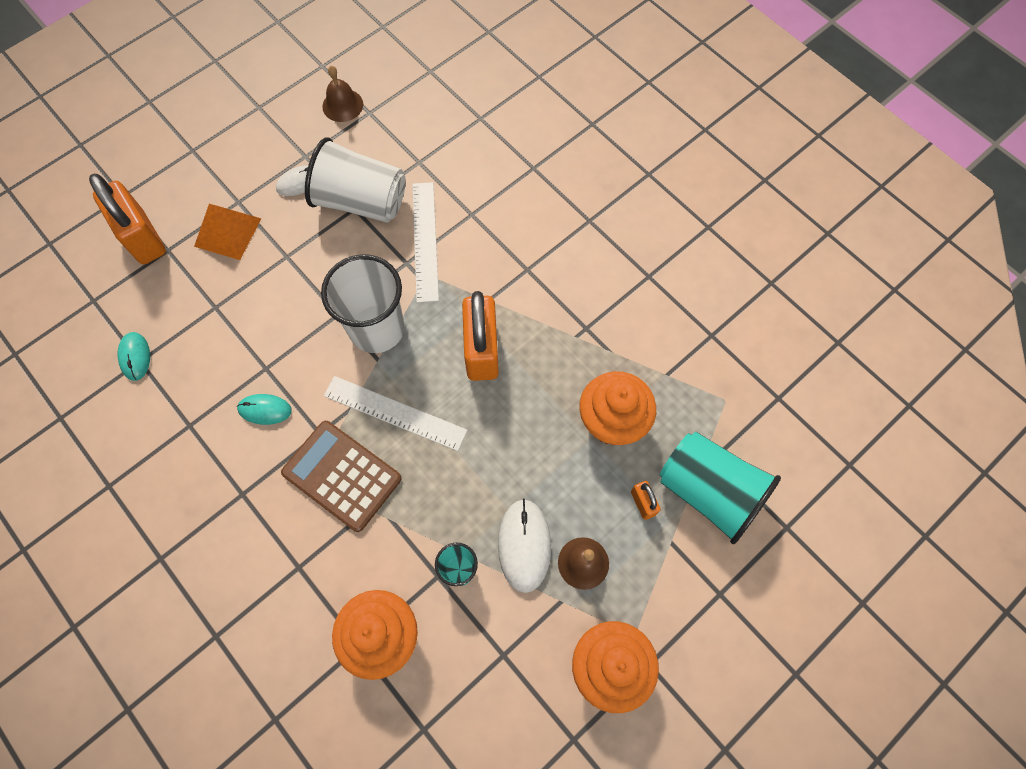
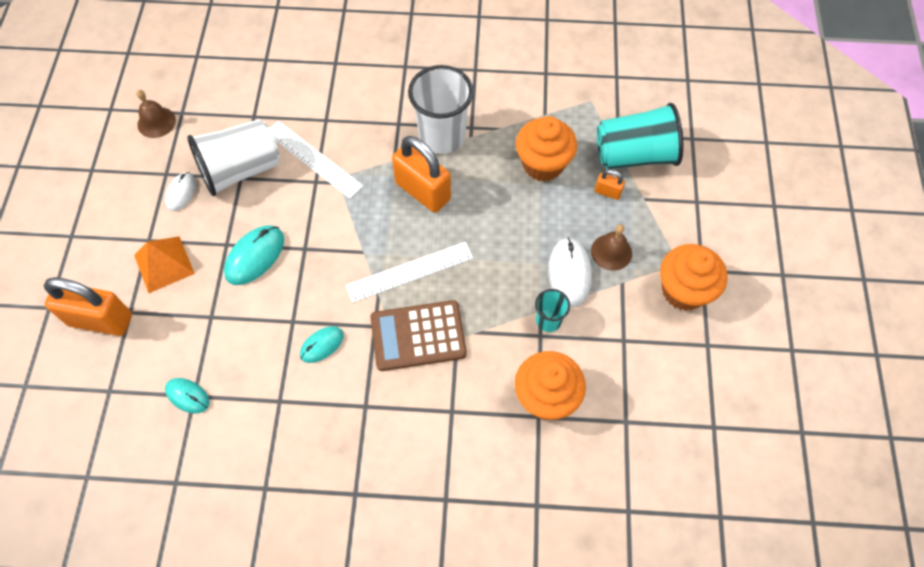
camera: 45 degrees left, 5 degrees down
white cup [321,254,405,353] -> white cup moved to [408,65,473,154]
white mouse [498,498,551,593] -> white mouse turned 45 degrees clockwise [548,237,592,307]
none -> turquoise mouse [224,226,284,285]

